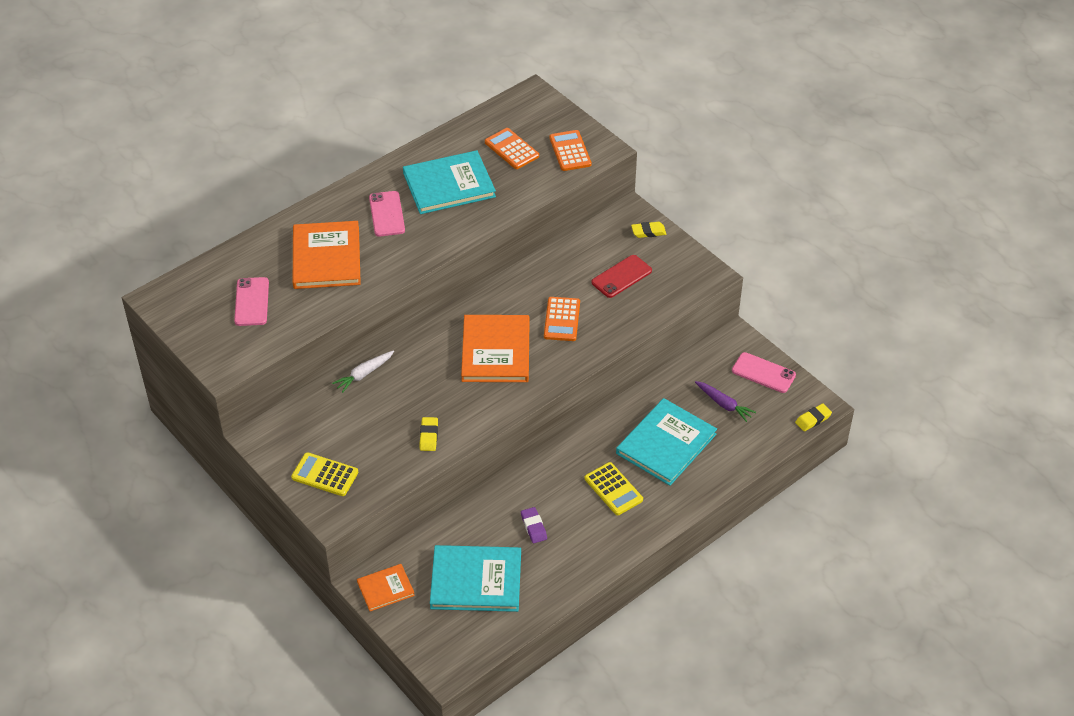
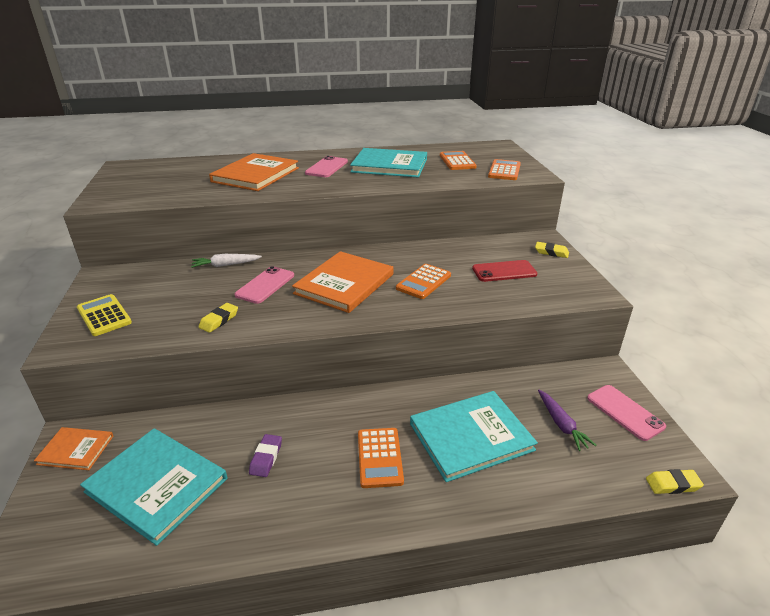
camera: 30 degrees right, 15 degrees down
pink phone [234,277,269,326] -> pink phone moved to [235,266,294,304]
yellow calculator [585,462,643,515] -> orange calculator [358,428,404,488]

